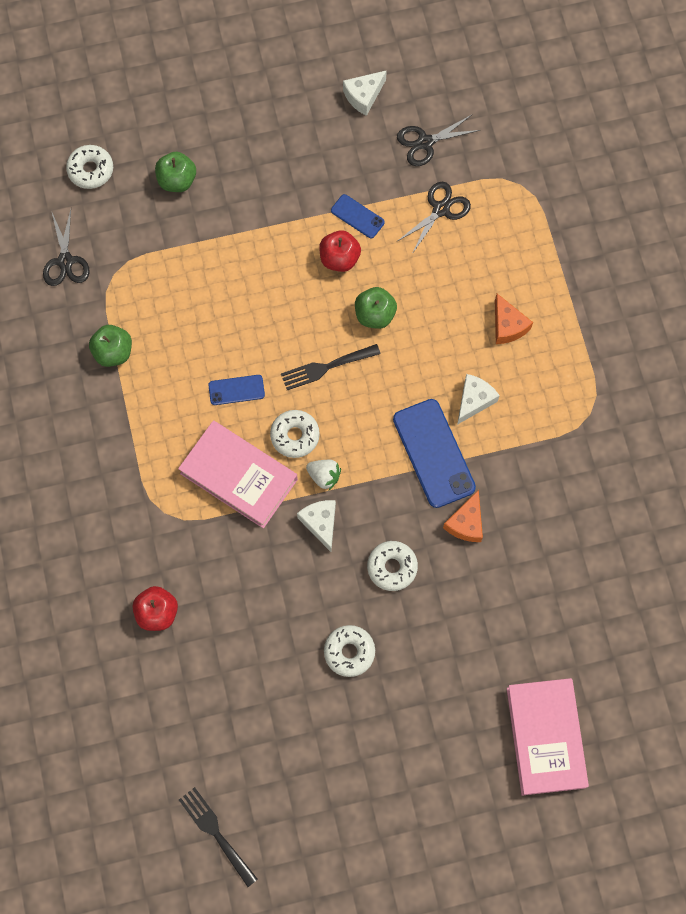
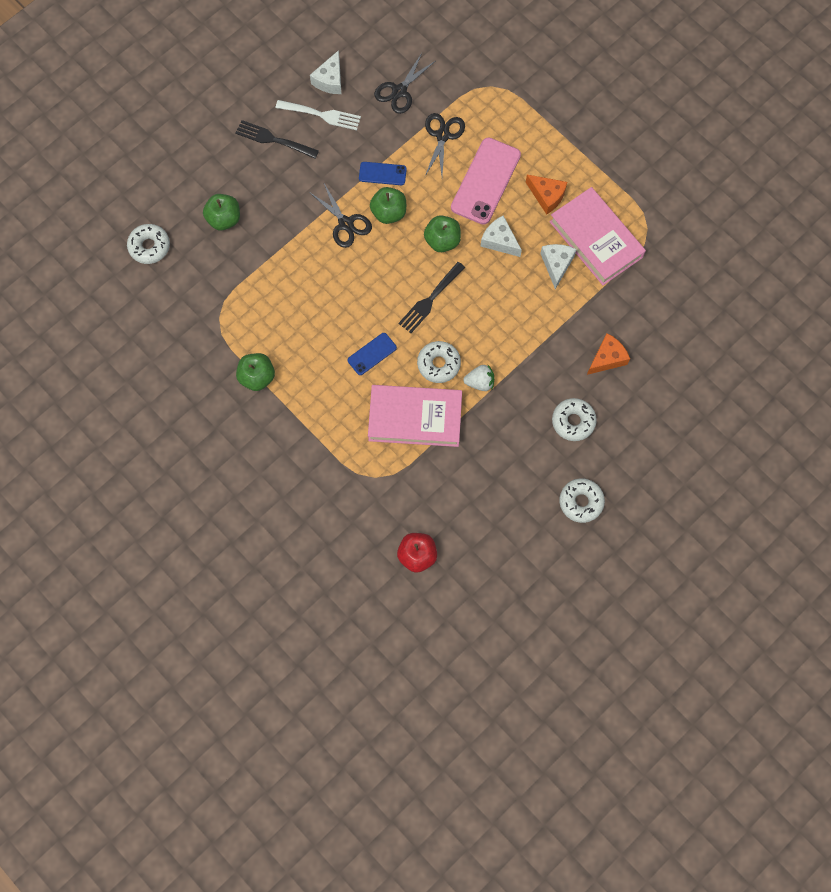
camera: 30 degrees left, 0 degrees up
black scissors [43,210,90,286] -> black scissors moved to [309,183,372,248]
black fork [179,787,258,887] -> black fork moved to [235,120,319,159]
white cheese [297,500,336,552] -> white cheese moved to [481,216,522,257]
red apple [319,230,361,272] -> green apple [370,187,406,224]
blue phone [393,399,476,508] -> none
orange cheese [443,490,483,542] -> orange cheese turned 120 degrees counterclockwise [587,333,630,375]
pink book [507,678,589,796] -> pink book moved to [549,187,646,285]
none -> white fork [276,100,361,130]
none -> pink phone [451,138,521,225]

